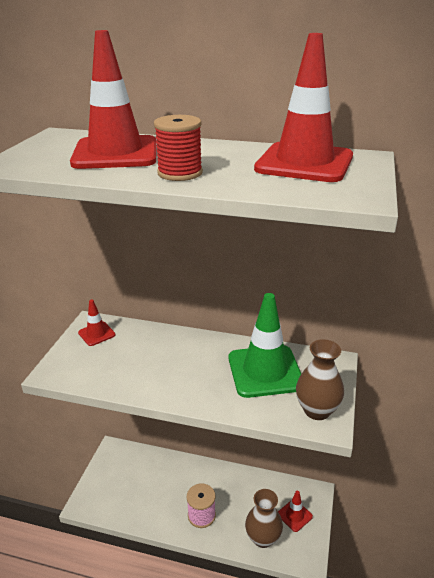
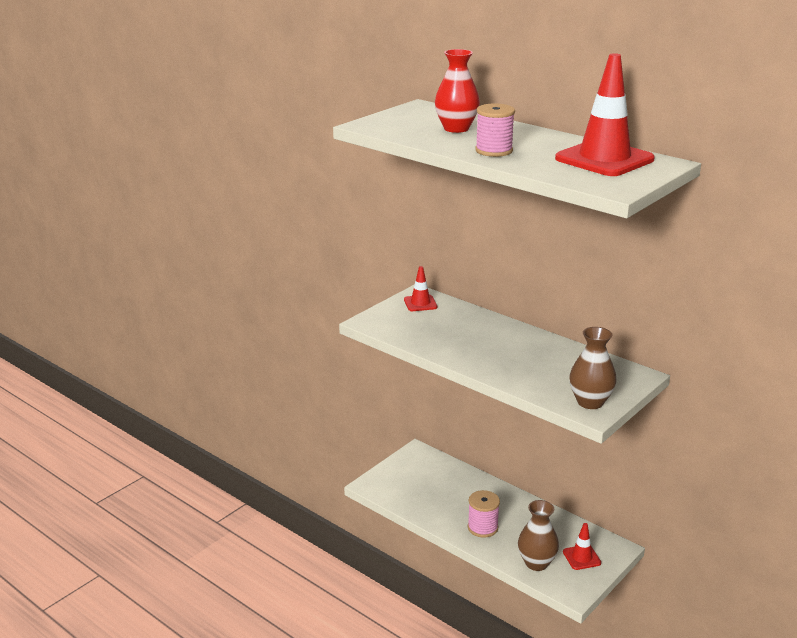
camera: 25 degrees right, 5 degrees down
red traffic cone [70,30,157,169] -> red vase [435,49,480,133]
red spool [154,115,203,181] -> pink spool [475,103,515,157]
green traffic cone [229,293,301,398] -> none

